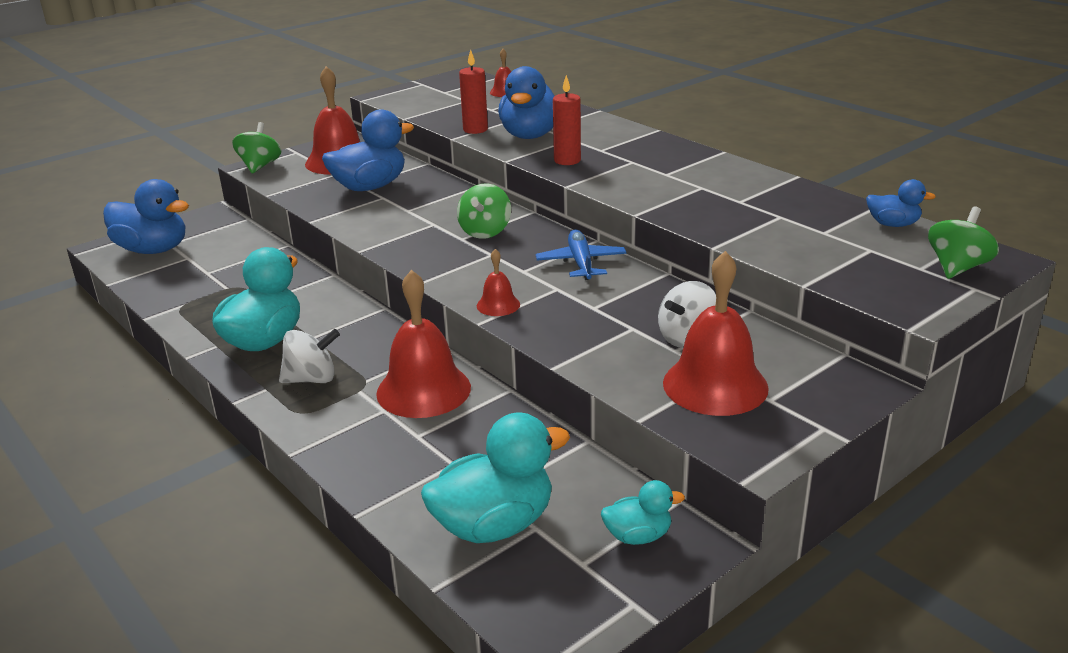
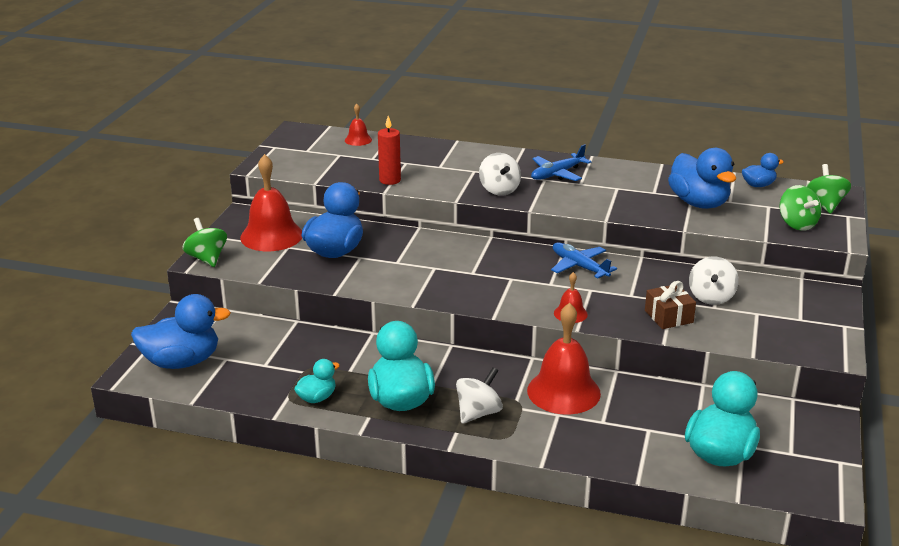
camera: 35 degrees left, 0 degrees up
green spinning top [457,183,511,239] -> green spinning top moved to [779,185,821,231]
blue duck [498,66,554,139] -> blue duck moved to [668,148,736,209]
red candle [553,75,581,165] -> white spinning top [479,153,521,196]
turquoise duck [601,480,685,545] -> turquoise duck moved to [294,359,340,403]
red bell [663,251,769,416] -> none
none -> blue plane [531,144,591,181]
none -> brown gift [645,281,696,329]

